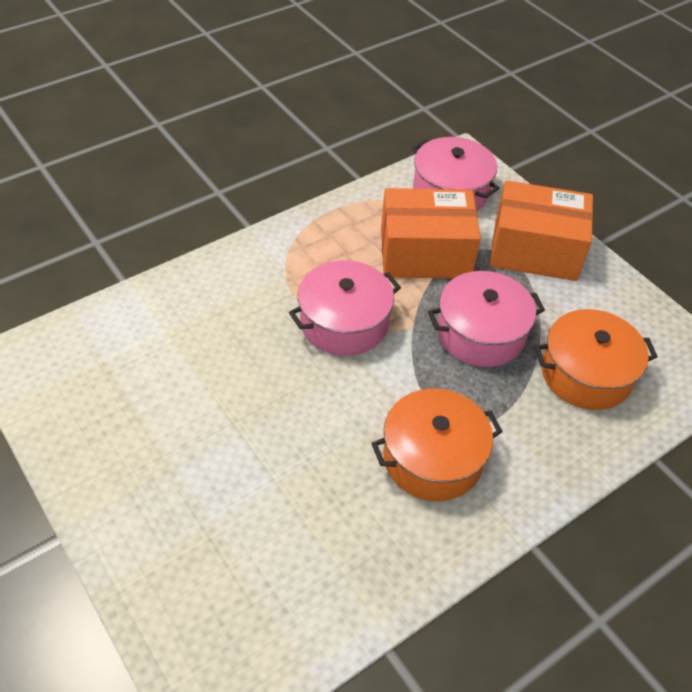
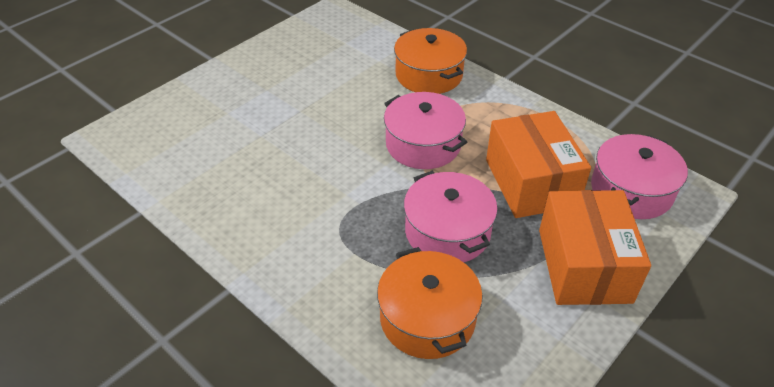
camera: 80 degrees right, 5 degrees down
orange pot [371,389,503,501] -> orange pot moved to [394,28,467,94]

